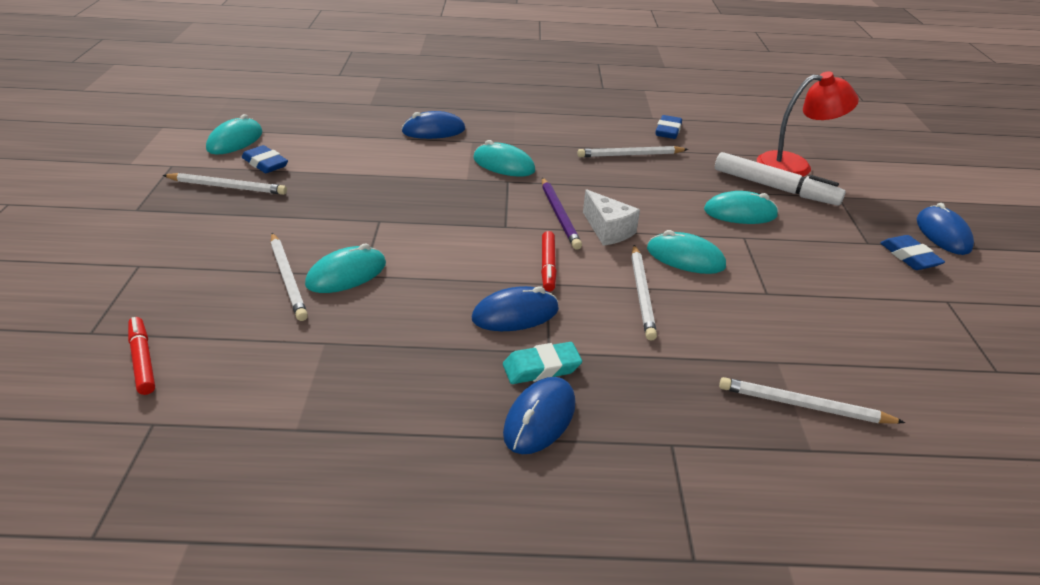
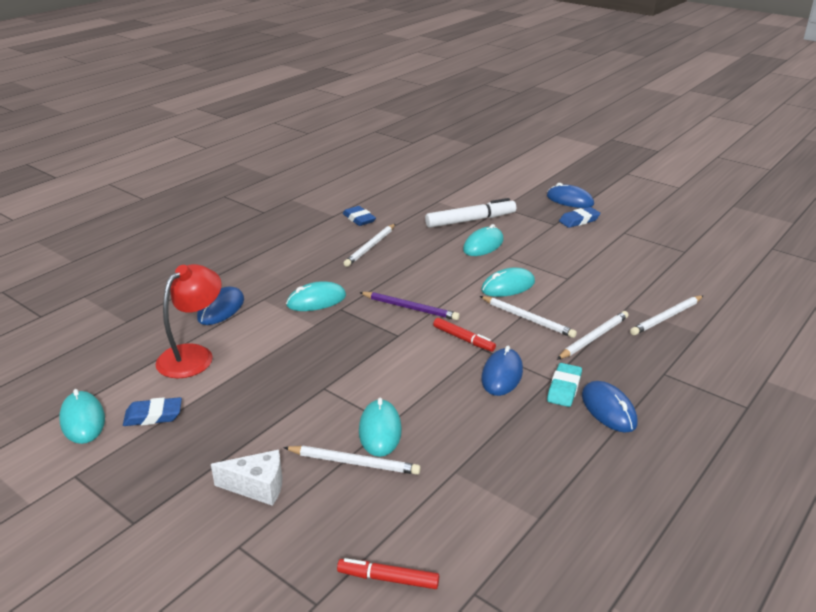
camera: 50 degrees left, 5 degrees down
white pencil [163,173,287,195] -> white pencil moved to [557,311,629,360]
white cheese [583,189,640,246] -> white cheese moved to [211,450,282,506]
red lamp [757,71,859,177] -> red lamp moved to [156,264,222,378]
blue eraser [880,235,945,270] -> blue eraser turned 45 degrees counterclockwise [559,207,601,228]

